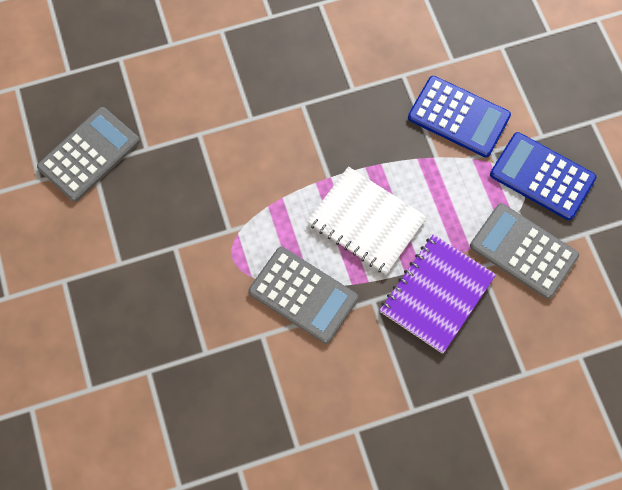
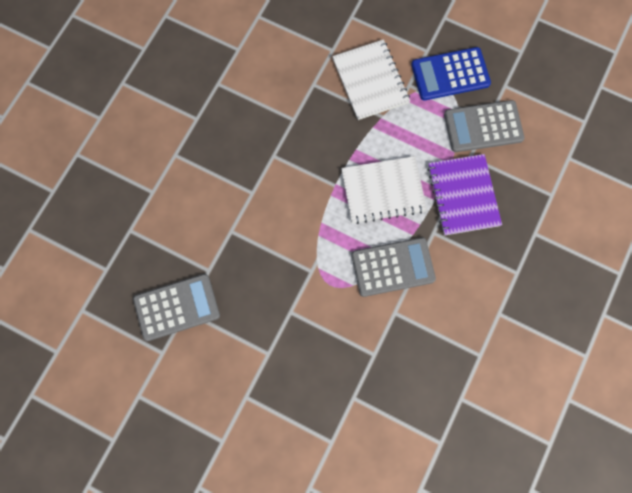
camera: 45 degrees left, 5 degrees up
grey calculator [37,107,140,202] -> grey calculator turned 75 degrees clockwise [133,274,220,341]
blue calculator [408,76,511,158] -> white notebook [332,39,410,120]

